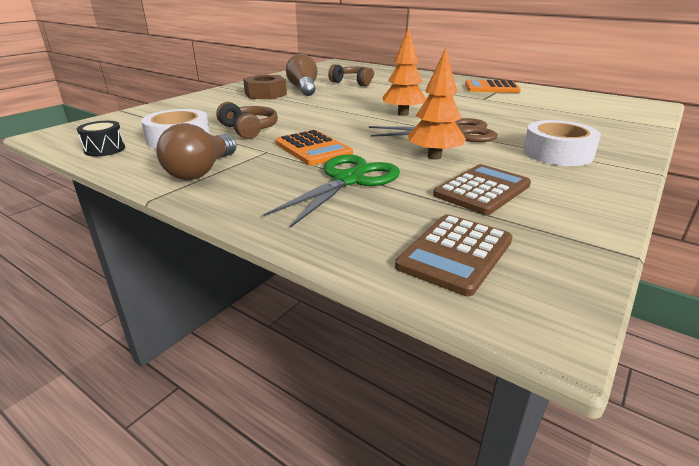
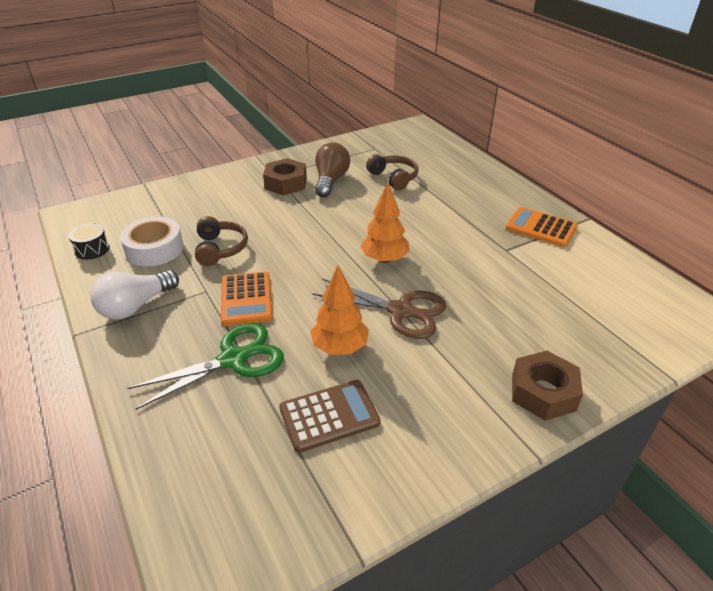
camera: 25 degrees right, 10 degrees up
brown light bulb [156,123,237,180] -> white light bulb [90,270,179,319]
brown calculator [395,214,513,296] -> none
white tape [523,120,601,166] -> none
none -> brown nut [512,351,583,421]

